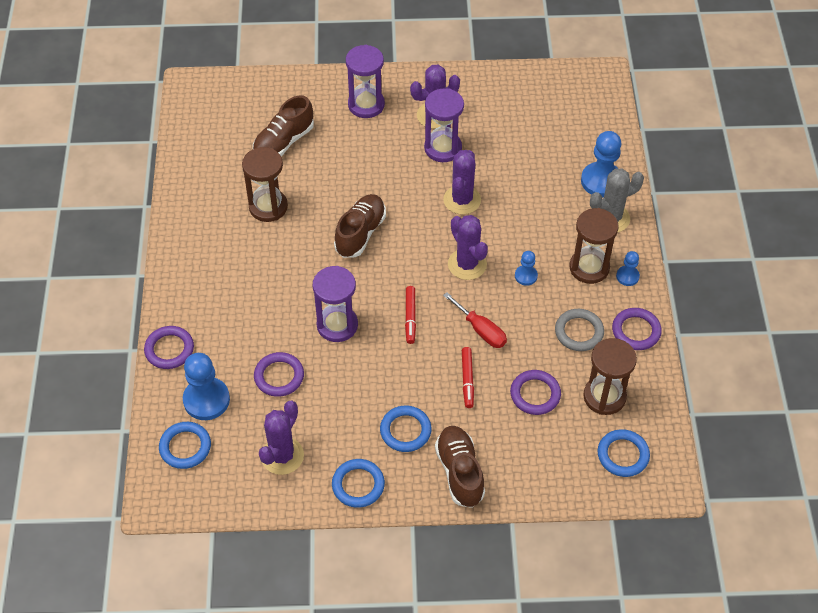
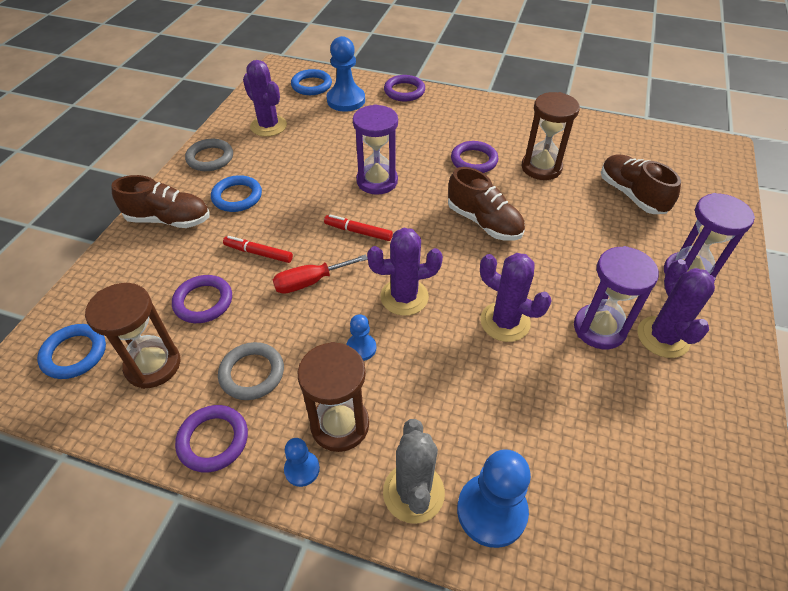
camera: 110 degrees right, 5 degrees down
purple ring [254,352,304,397] -> purple ring moved to [451,141,498,173]
blue ring [332,459,385,508] -> grey ring [185,139,233,171]

